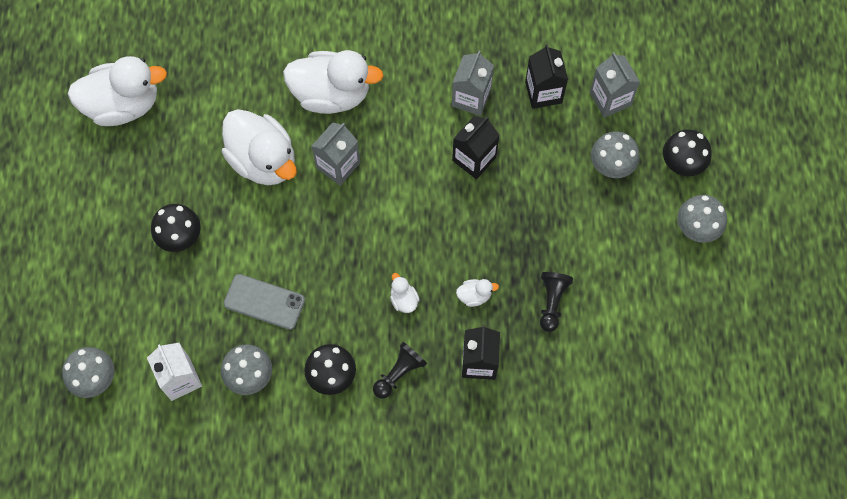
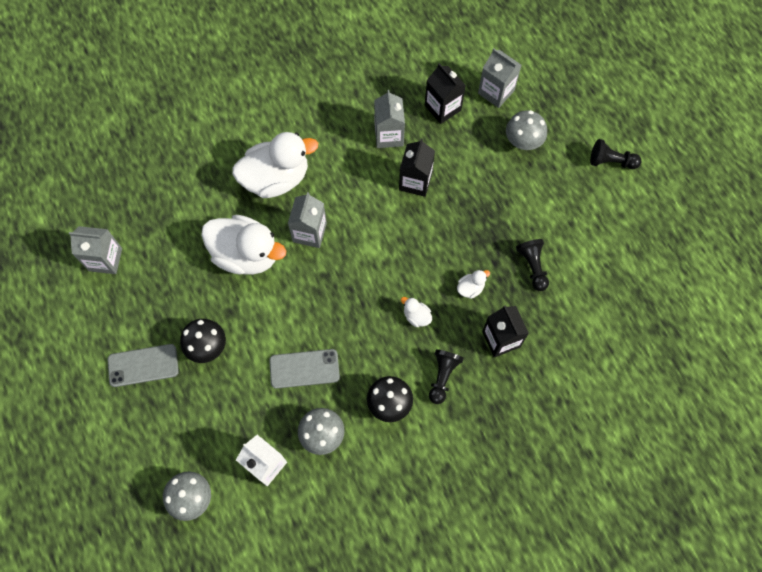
camera: 25 degrees left, 0 degrees up
white duck [68,56,167,126] -> grey carton [69,226,122,274]
black mushroom [663,129,712,176] -> none
grey mushroom [677,195,727,243] -> black pawn [590,139,641,169]
none -> grey phone [107,344,179,387]

